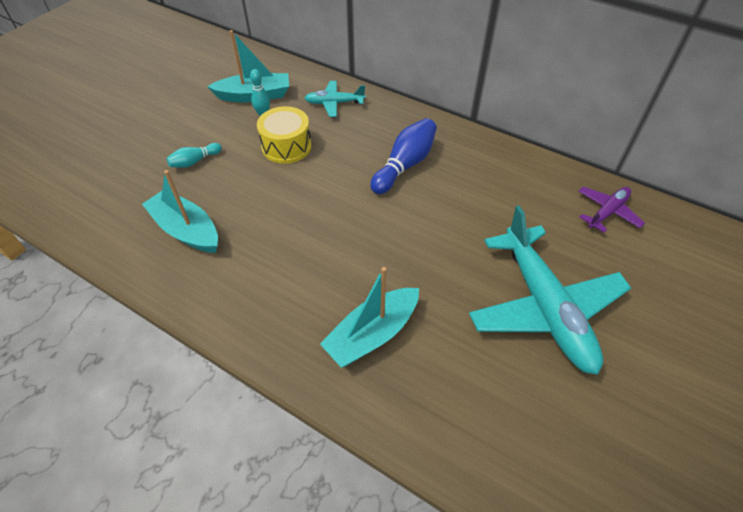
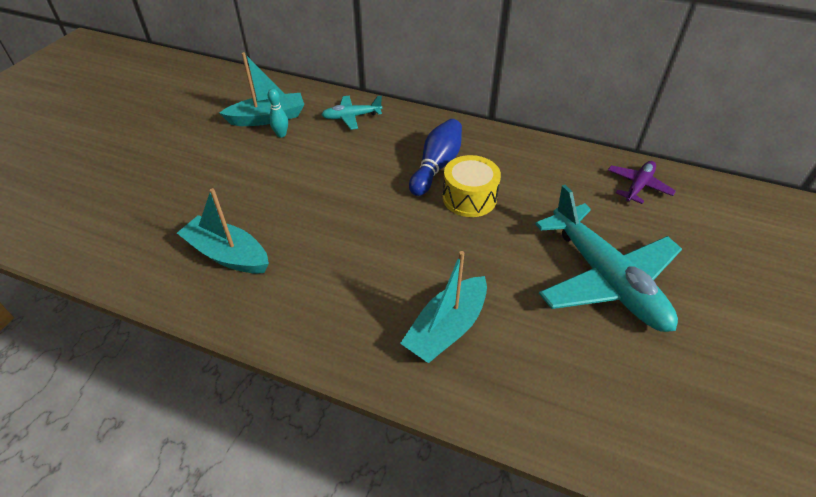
camera: 10 degrees left, 5 degrees down
turquoise bowling pin [166,143,222,168] -> none
yellow drum [257,106,312,164] -> yellow drum moved to [443,155,501,217]

